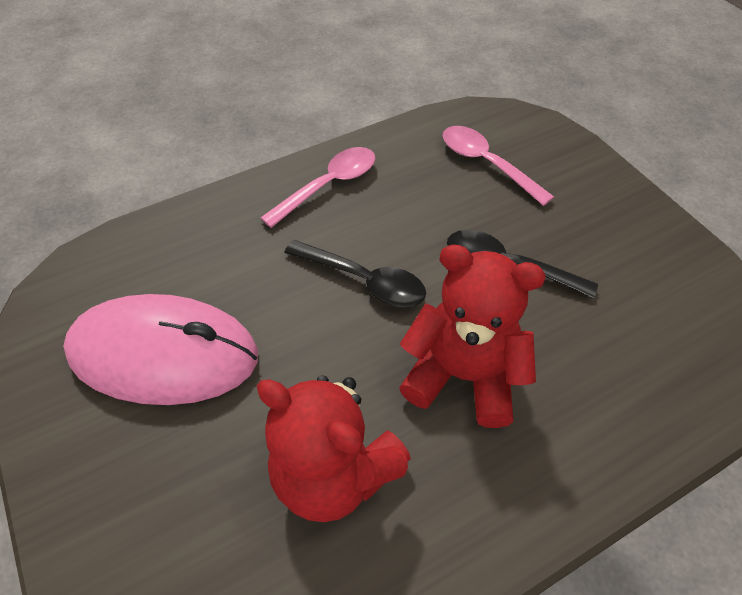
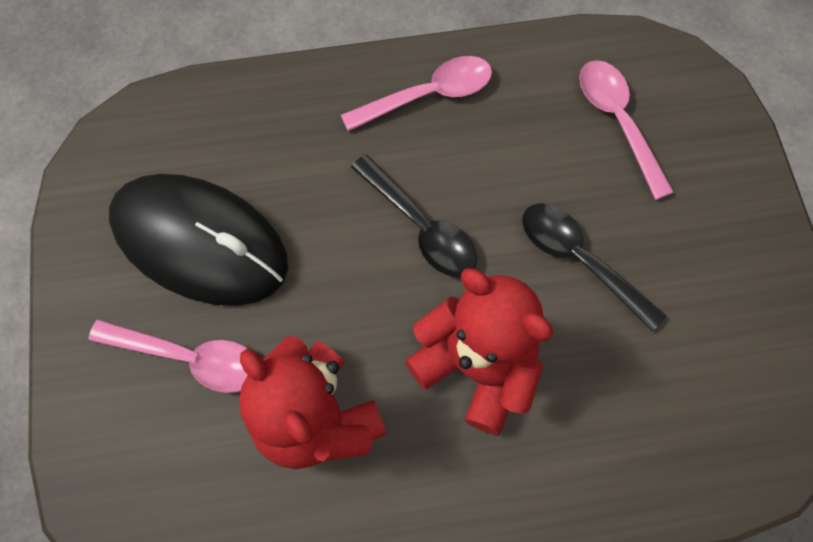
camera: 20 degrees right, 15 degrees up
pink mouse [63,294,258,405] -> black mouse [109,174,288,306]
none -> pink spoon [88,320,249,393]

